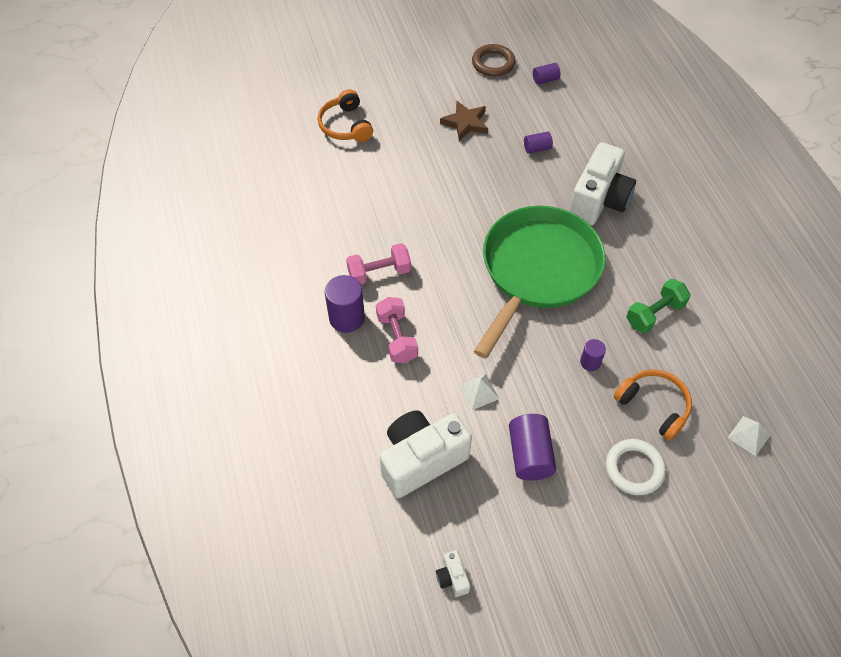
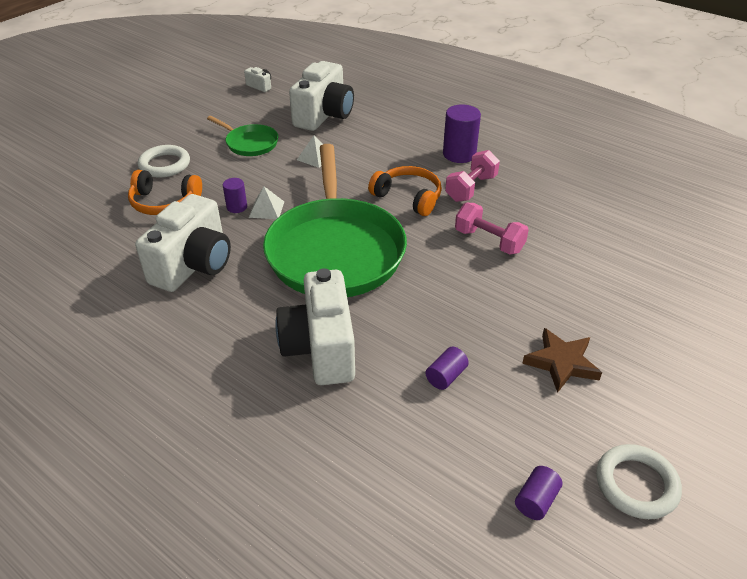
camera: 145 degrees right, 15 degrees down
orange headphones [318,89,373,142] -> orange headphones moved to [368,166,442,216]
pink dumbbell [376,297,418,363] -> pink dumbbell moved to [455,203,529,255]
brown ring [472,44,515,77] -> white ring [596,444,682,519]
purple cylinder [509,414,556,481] -> green pan [207,116,278,156]
green dumbbell [626,279,691,334] -> white camera [135,194,231,292]
white pyramid [728,416,771,456] -> white pyramid moved to [249,186,284,219]

